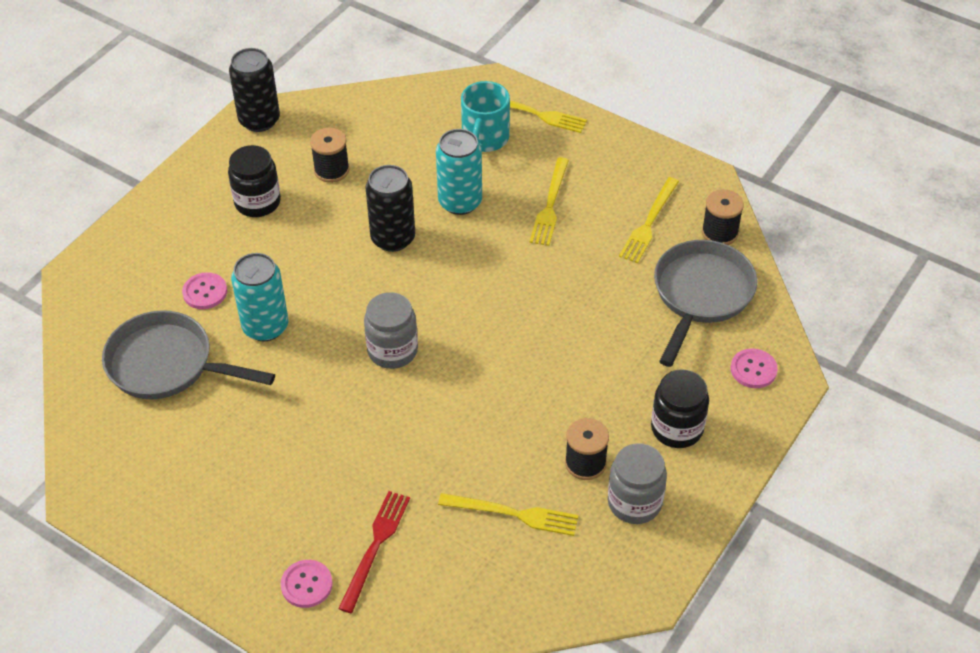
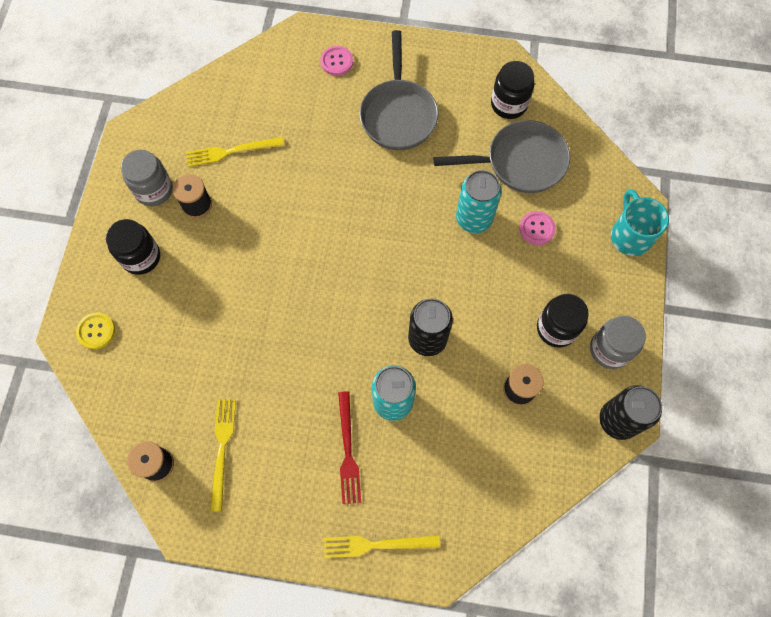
camera: 155 degrees right, 20 degrees up
red fork [338,491,410,613] -> red fork moved to [338,391,361,504]
grey jar [364,292,418,369] -> grey jar moved to [590,316,646,369]
turquoise mug [461,81,510,152] -> turquoise mug moved to [611,189,669,256]
yellow fork [530,157,569,246] -> none
grey pan [654,240,757,367] -> grey pan moved to [359,30,438,150]
pink button [731,348,778,388] -> yellow button [76,312,115,349]
none -> black jar [491,61,535,119]

